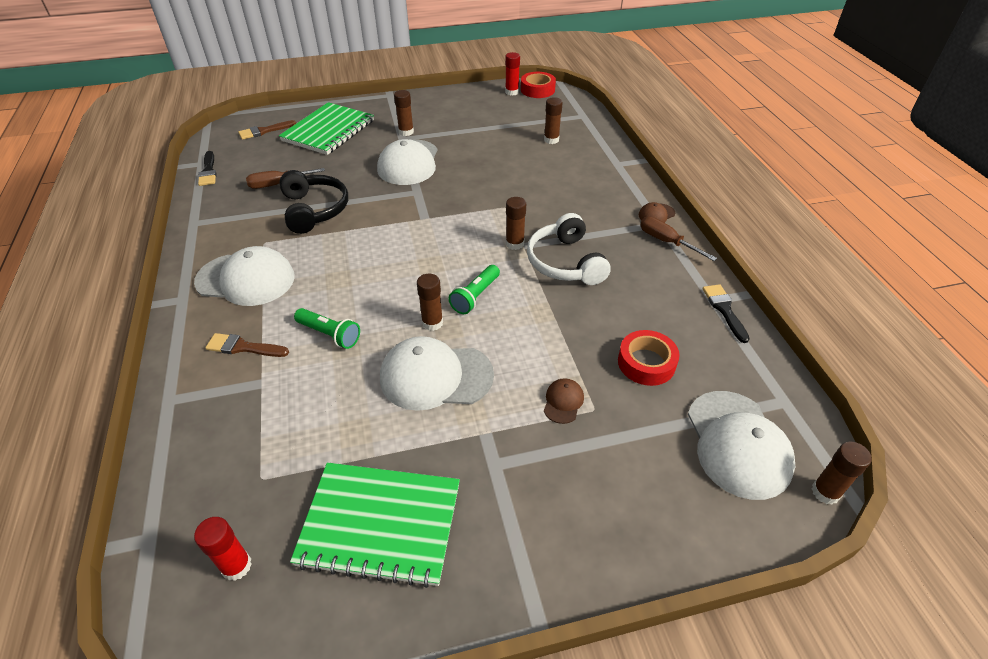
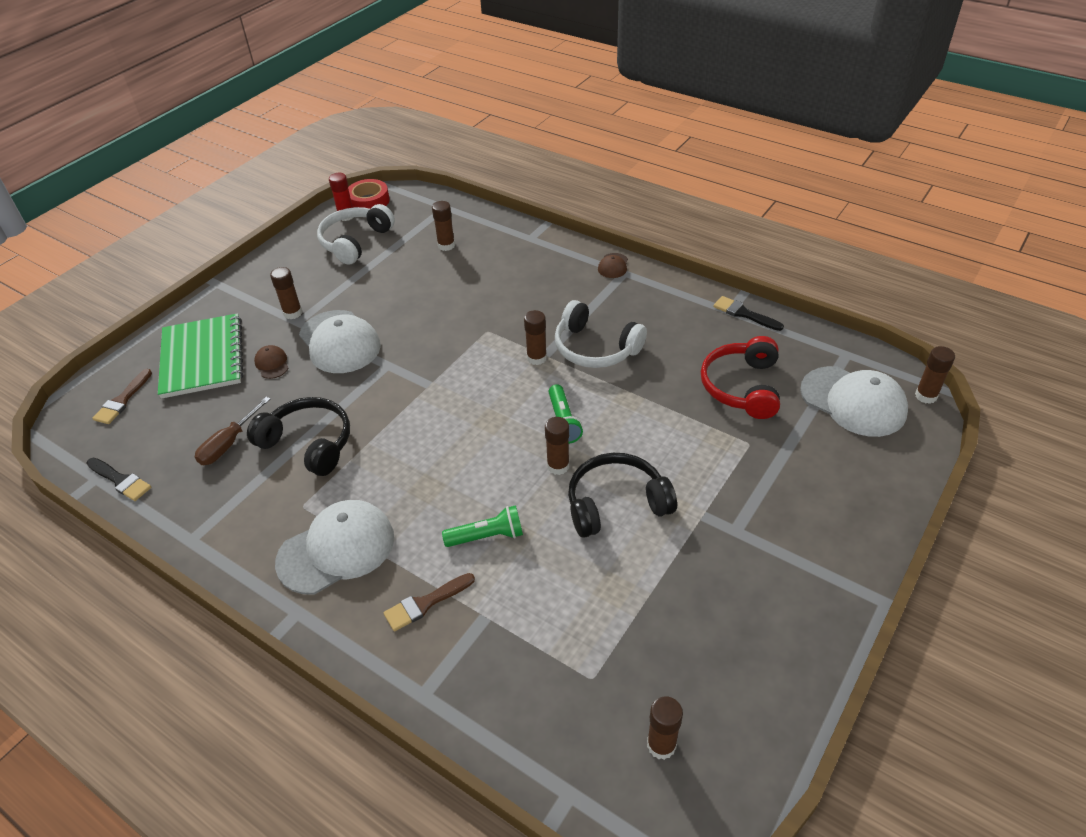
camera: 40 degrees left, 0 degrees up
red glue stick [194,517,252,581] -> brown glue stick [647,696,683,760]
green notebook [290,462,460,588] -> none
white cap [380,336,494,411] -> black headphones [568,453,677,538]
brown cap [544,378,584,424] -> brown cap moved to [254,345,289,379]
red tape [618,330,680,386] -> red headphones [701,336,780,419]
brown screwdriver [640,217,717,261] -> none
none -> white headphones [317,204,395,265]

